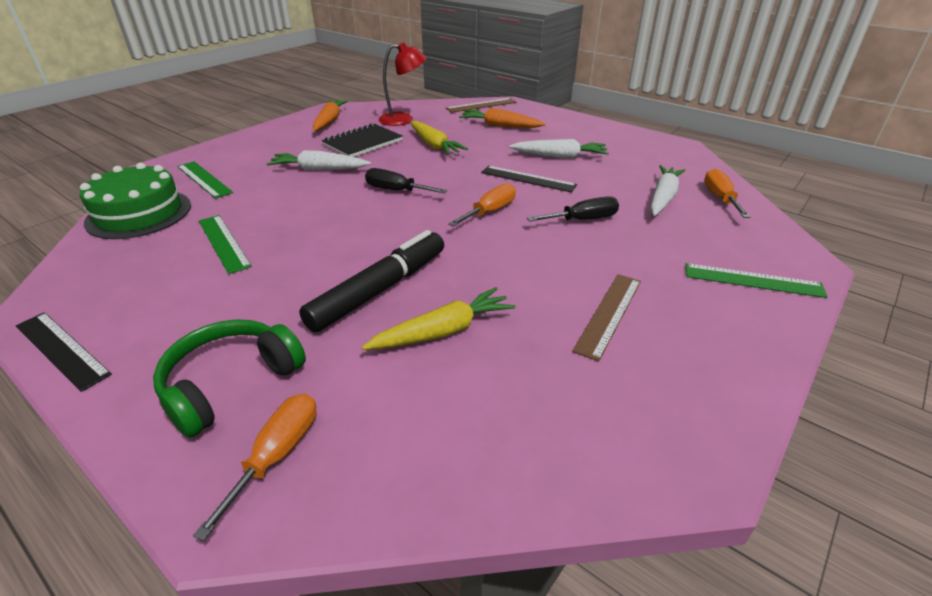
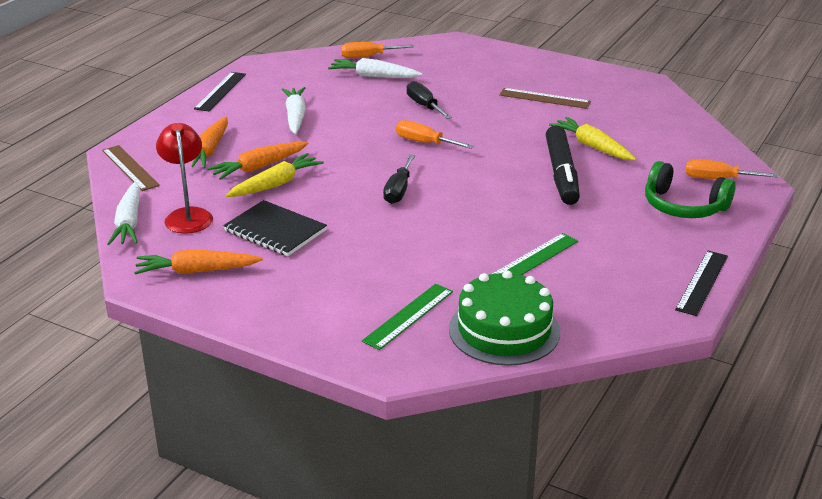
camera: 100 degrees left, 5 degrees down
white carrot [267,150,371,171] -> white carrot moved to [107,182,140,245]
black marker [299,230,444,332] -> black marker turned 120 degrees counterclockwise [546,125,580,205]
black ruler [481,166,577,192] -> black ruler moved to [194,72,246,111]
green ruler [685,263,828,298] -> none
none -> orange carrot [207,142,308,180]

